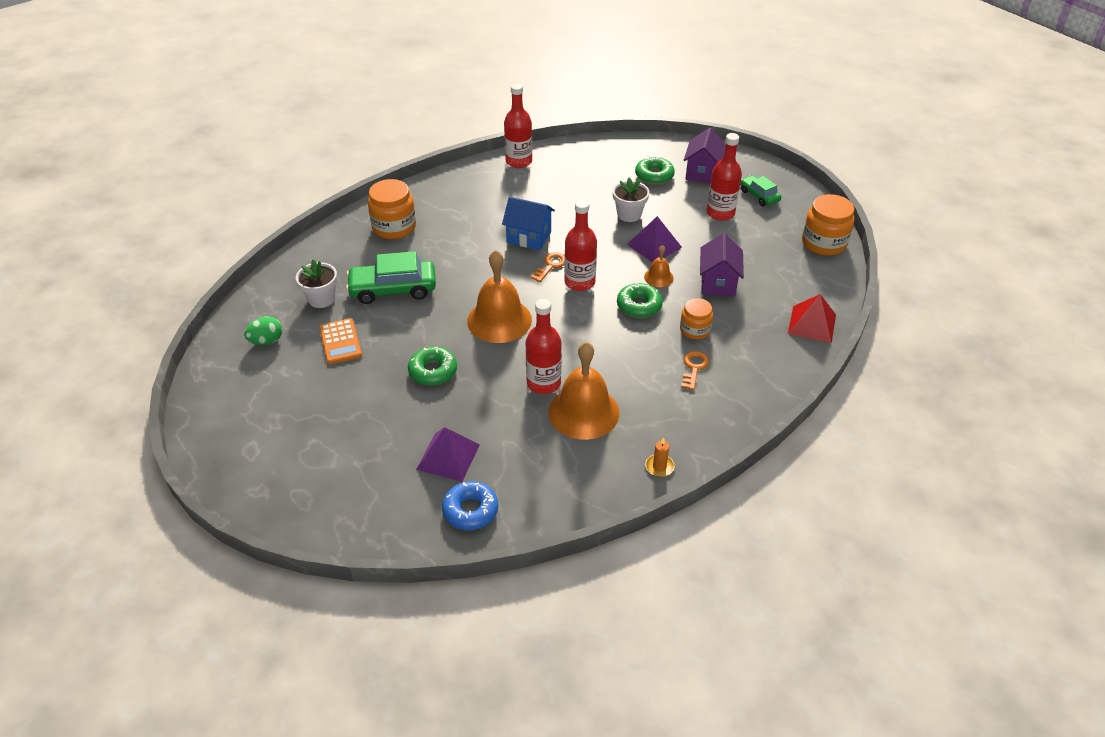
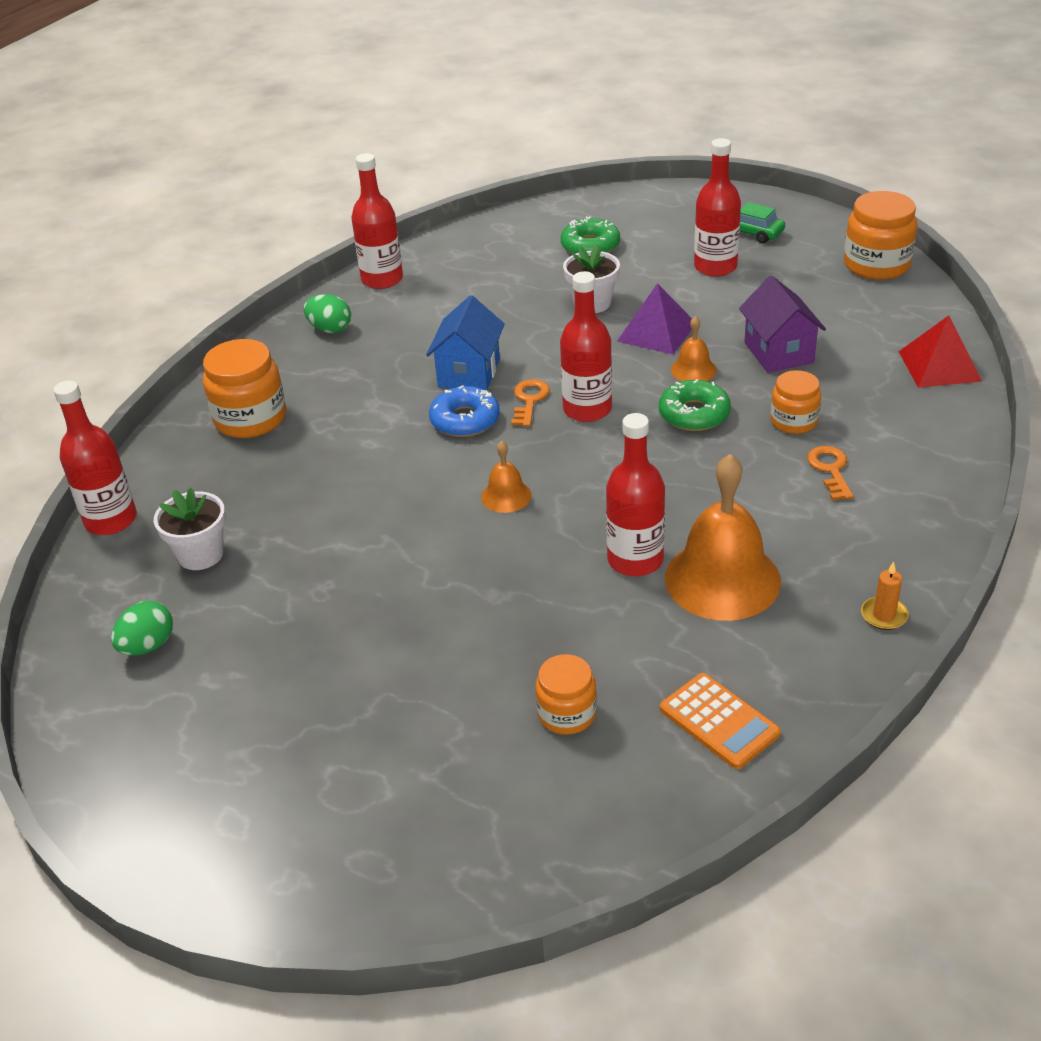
camera: 20 degrees left, 5 degrees down
orange calculator [319,318,362,364] -> orange calculator moved to [660,673,781,769]
green car [346,251,436,304] -> none
green donut [408,347,457,386] -> none
purple pyramid [416,427,480,482] -> orange jar [535,654,597,735]
blue donut [442,481,498,530] -> blue donut moved to [429,385,500,437]
orange bell [467,250,532,343] -> orange bell [481,441,532,513], size x0.48
blue house [502,197,555,250] -> blue house turned 75 degrees counterclockwise [426,295,505,390]
purple house [683,128,726,184] -> none
none -> red bottle [53,380,137,535]
none -> green egg [304,294,351,333]

